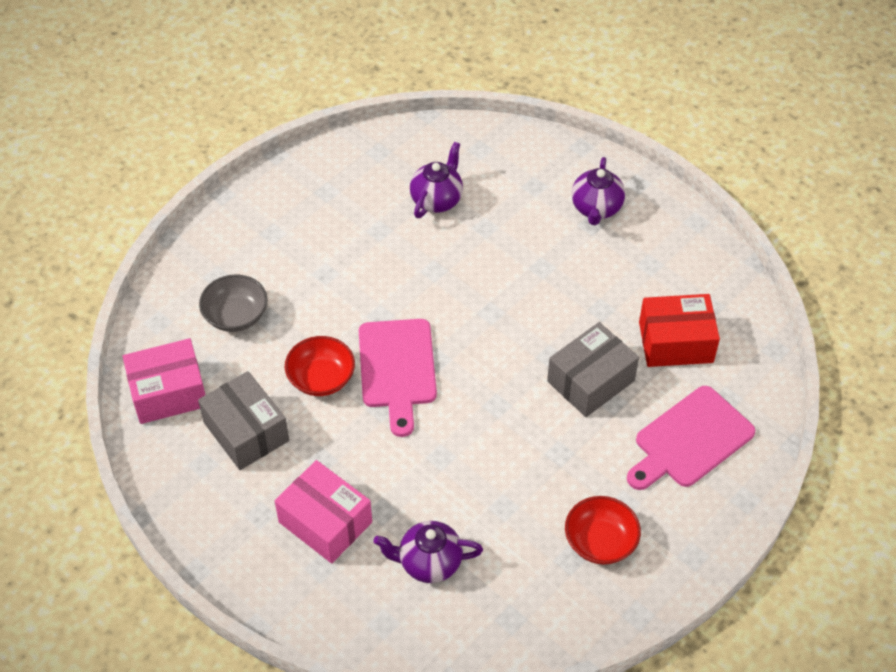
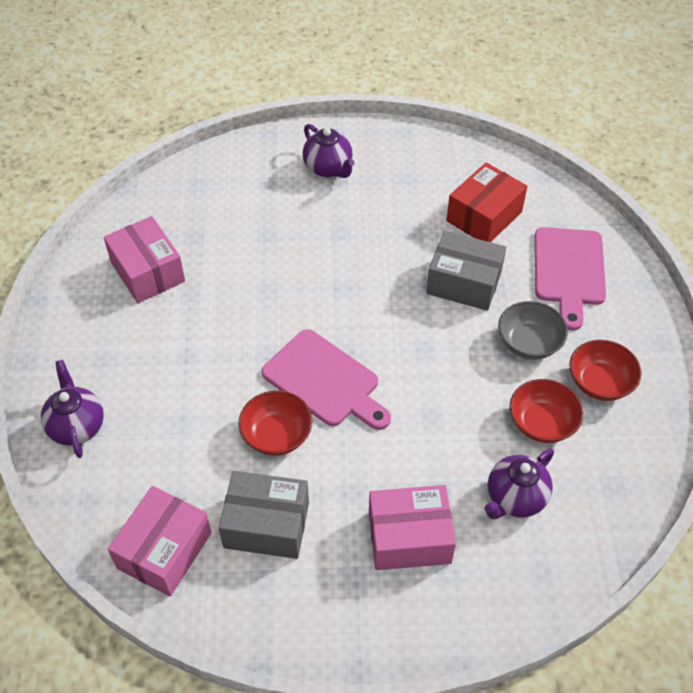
camera: 45 degrees left, 0 degrees up
grey bowl [199,275,268,332] -> grey bowl moved to [498,301,568,359]
purple teapot [410,141,463,218] -> purple teapot moved to [41,360,104,458]
grey box [547,322,639,417] -> grey box turned 75 degrees counterclockwise [426,231,506,311]
none -> pink box [104,216,185,303]
none -> red bowl [510,379,583,443]

